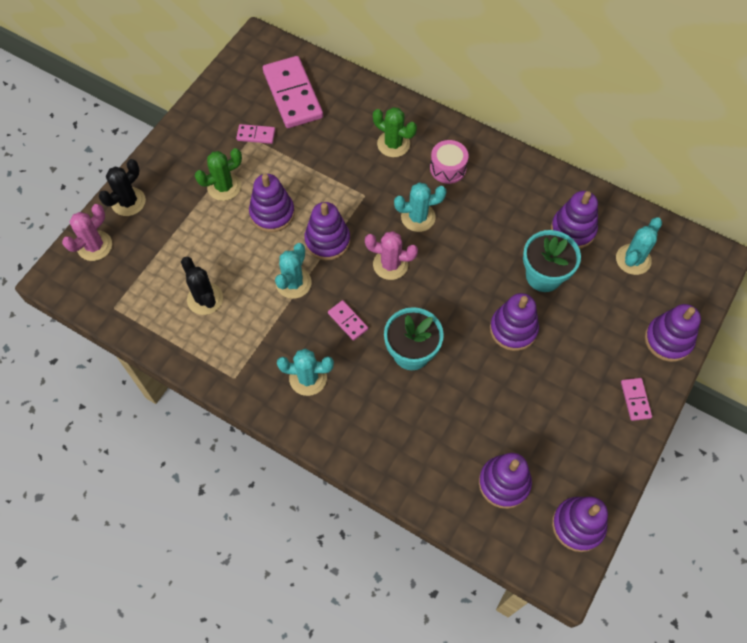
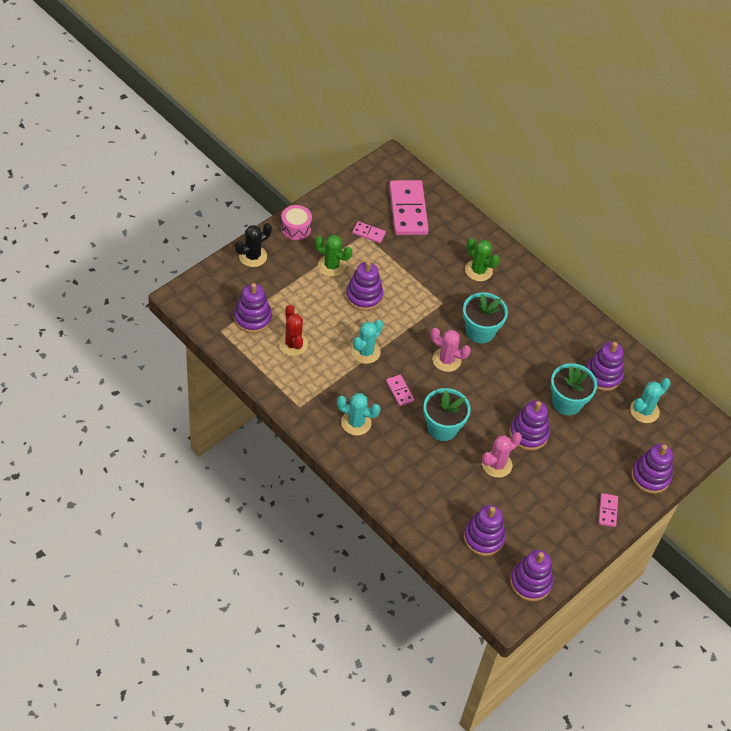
camera: 10 degrees right, 10 degrees down
pink cactus [62,204,112,261] -> pink cactus moved to [482,432,522,478]
black cactus [181,257,223,315] -> red cactus [278,305,308,356]
green cactus [195,148,242,201] -> green cactus turned 45 degrees clockwise [315,235,352,277]
purple stacking toy [304,202,350,260] -> purple stacking toy moved to [234,283,272,333]
turquoise cactus [394,183,446,232] -> turquoise flower pot [463,292,508,343]
pink drum [430,140,469,184] -> pink drum moved to [281,205,312,240]

